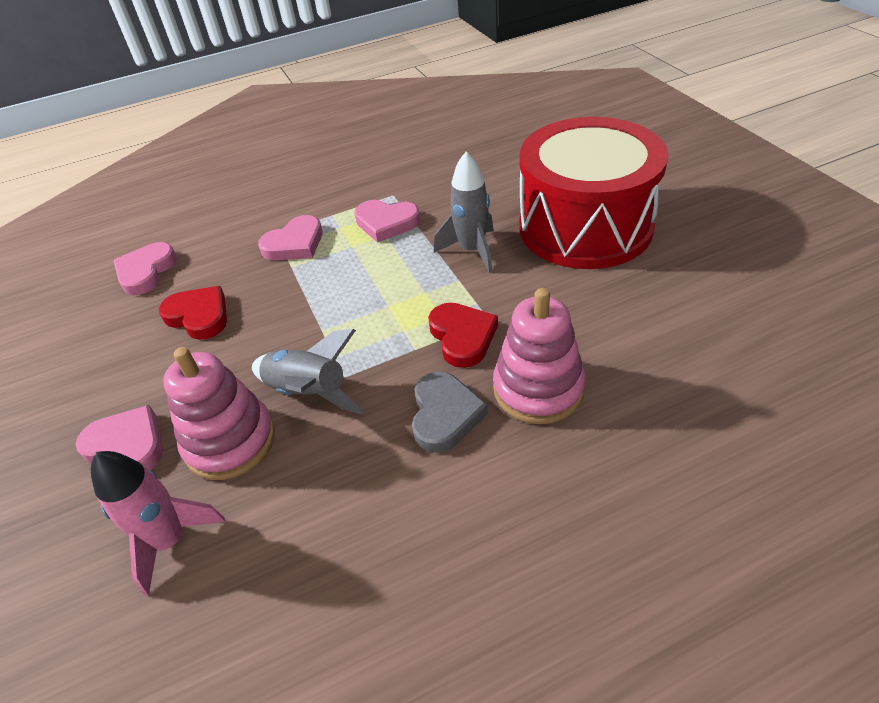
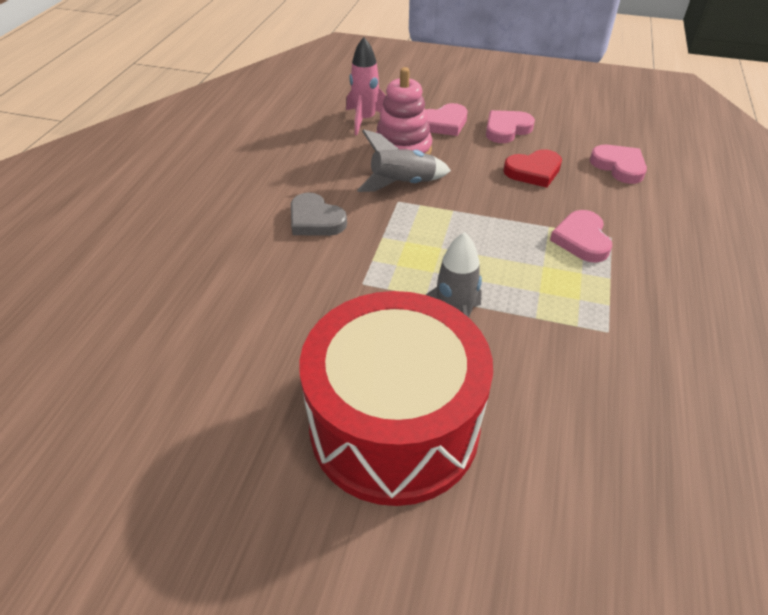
camera: 125 degrees right, 0 degrees up
pink heart [354,200,420,243] -> pink heart moved to [486,110,535,143]
red heart [428,303,498,368] -> none
pink stacking toy [493,288,586,424] -> none

